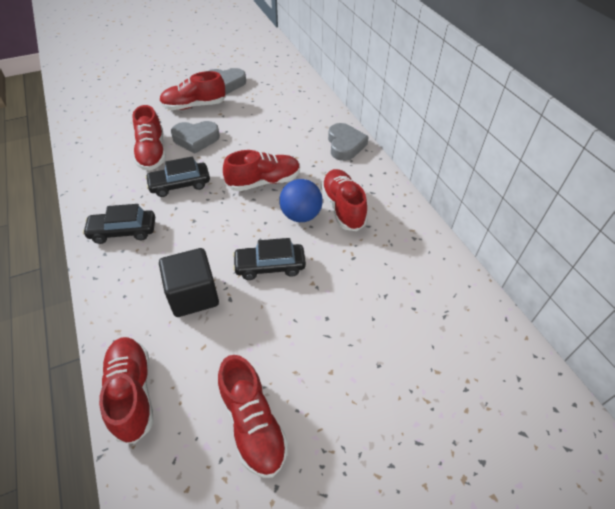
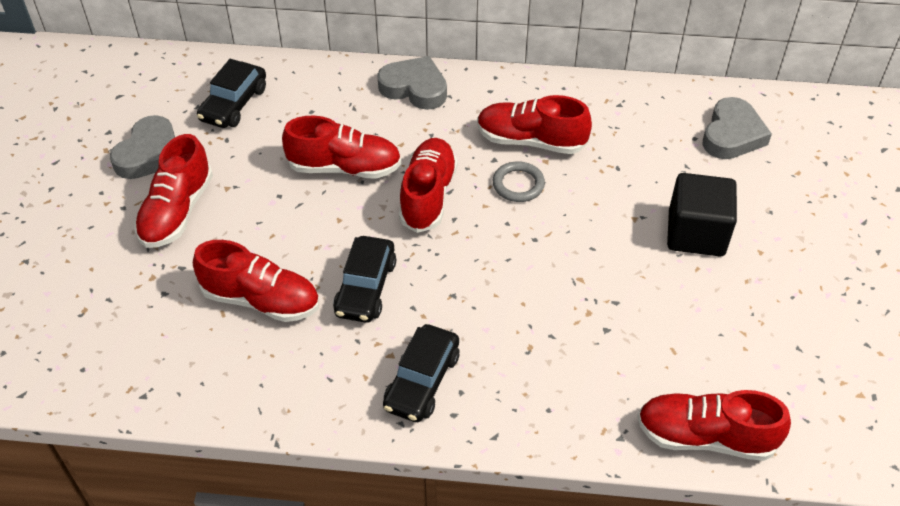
camera: 60 degrees left, 0 degrees up
black cube [159,248,219,317] -> black cube moved to [667,173,737,256]
grey heart [171,121,220,153] -> grey heart moved to [703,97,772,159]
red shoe [218,355,288,478] -> red shoe moved to [282,116,401,179]
black car [233,238,306,280] -> black car moved to [197,59,266,128]
blue ball [279,179,323,222] -> grey ring [493,161,545,202]

